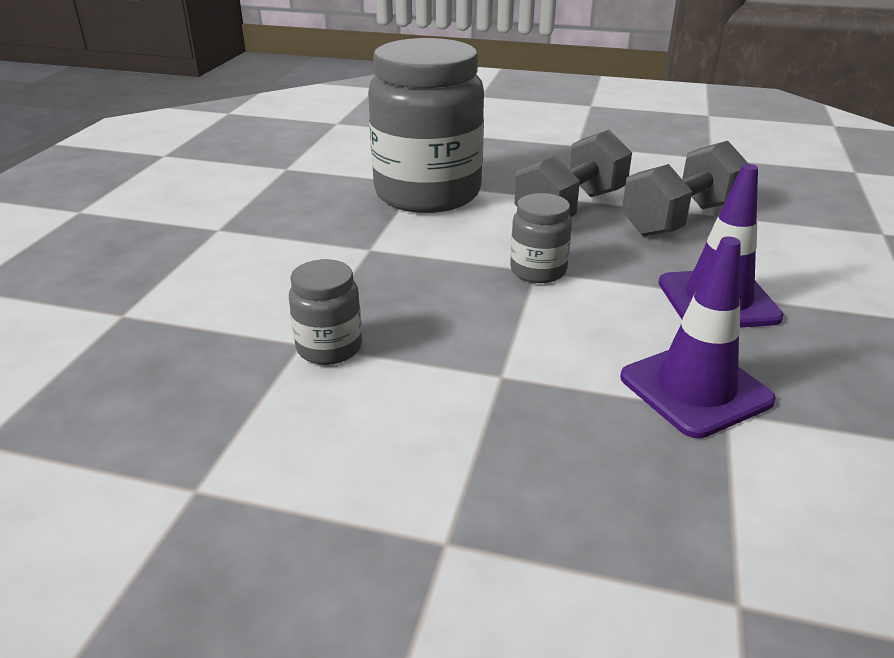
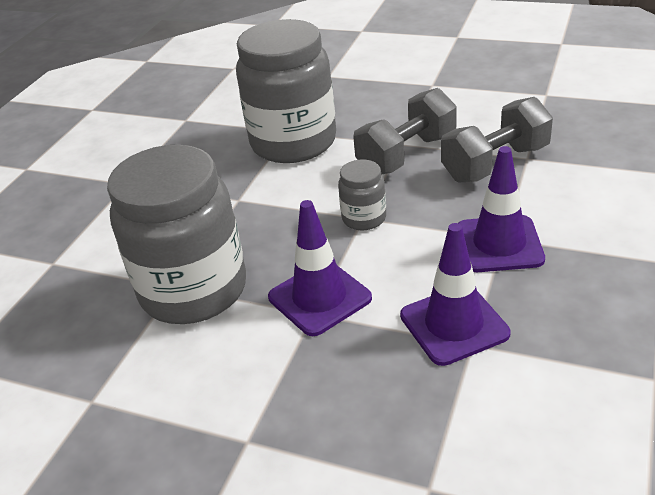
camera: 10 degrees right, 5 degrees up
grey jar [289,259,362,365] -> grey jar [107,145,246,324], size x2.26
none -> purple traffic cone [268,200,372,336]

